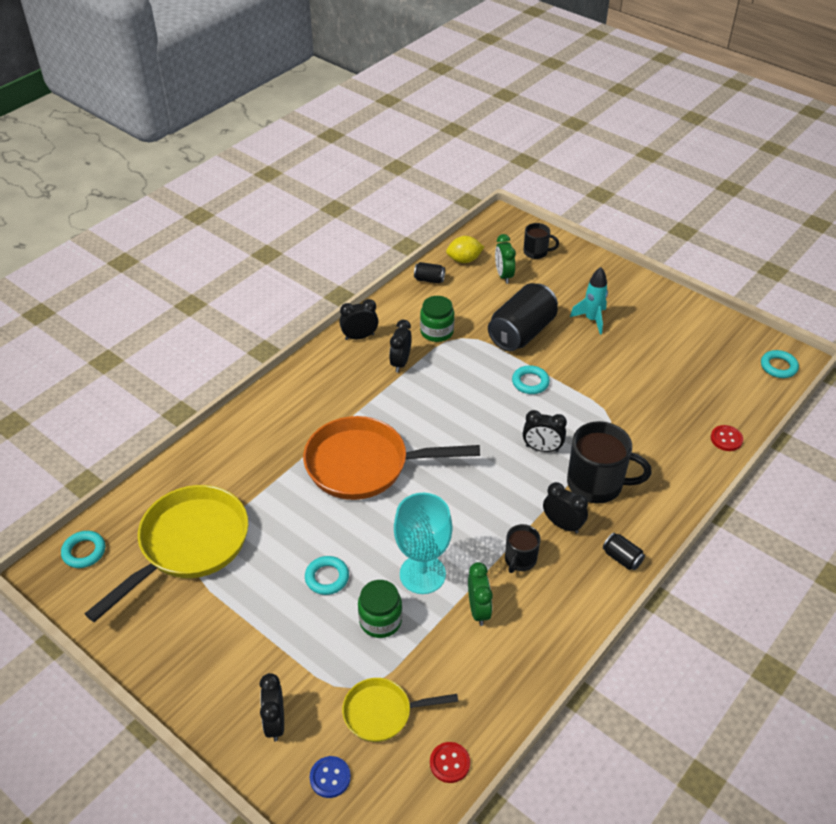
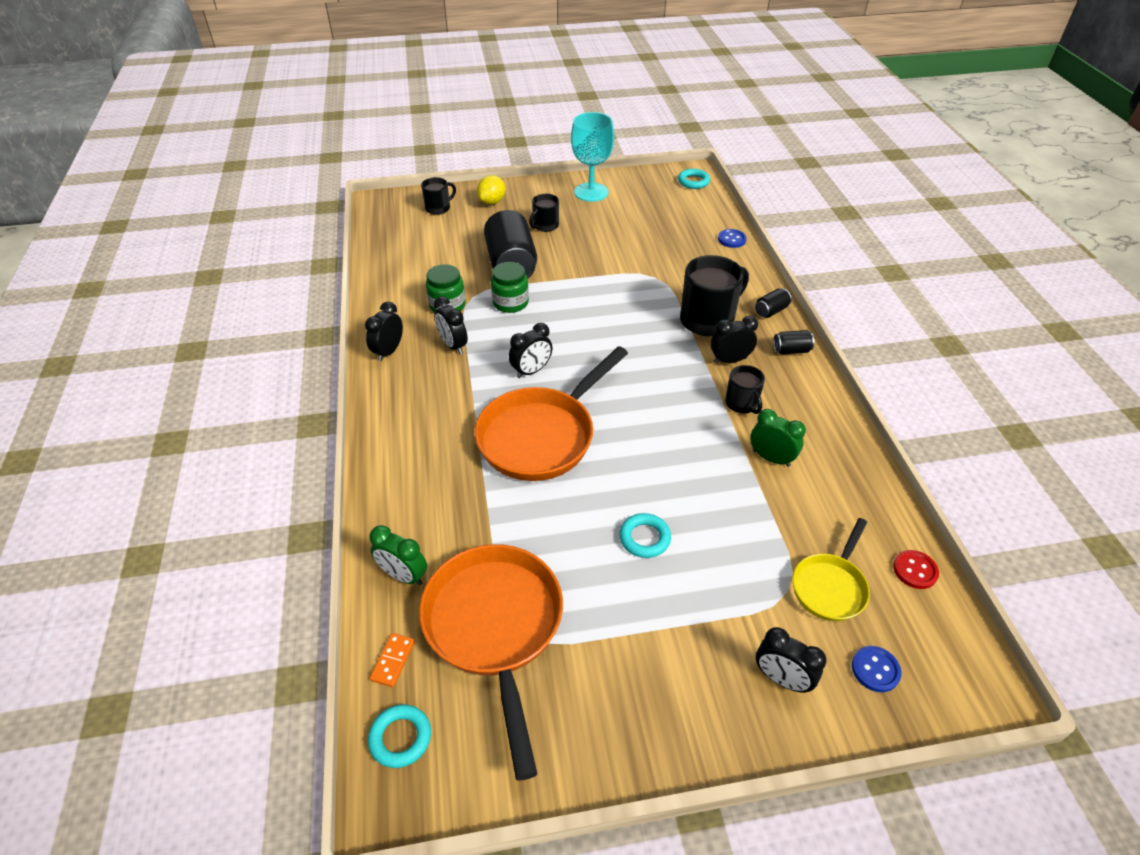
camera: 50 degrees left, 0 degrees up
yellow pan [85,485,248,622] -> orange pan [419,544,563,781]
green jar [358,580,402,638] -> green jar moved to [491,262,529,313]
turquoise goblet [394,493,452,594] -> turquoise goblet moved to [571,112,614,202]
black can [414,262,445,283] -> black can moved to [755,288,792,318]
yellow lemon [446,236,484,263] -> yellow lemon moved to [477,175,506,205]
green clock [495,234,516,284] -> green clock moved to [370,525,427,586]
turquoise ring [512,365,550,394] -> none
black clock [523,410,567,452] -> black clock moved to [509,323,552,378]
turquoise rocket [570,267,608,335] -> black mug [529,194,559,232]
red button [711,425,743,451] -> blue button [718,229,747,248]
none -> orange domino [370,633,415,687]

